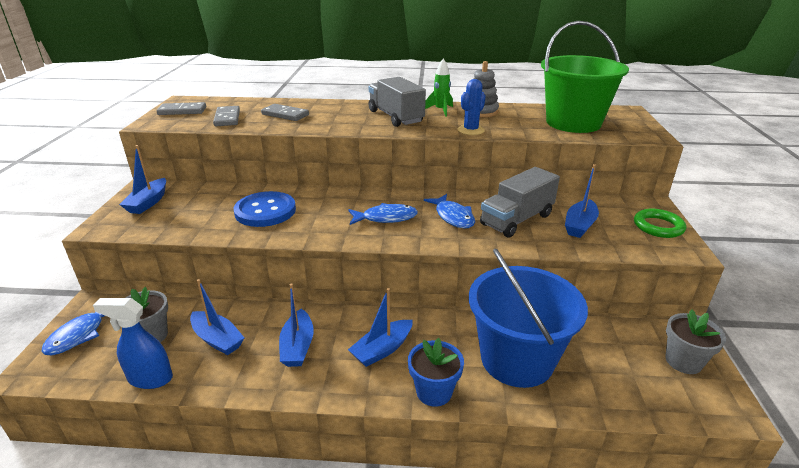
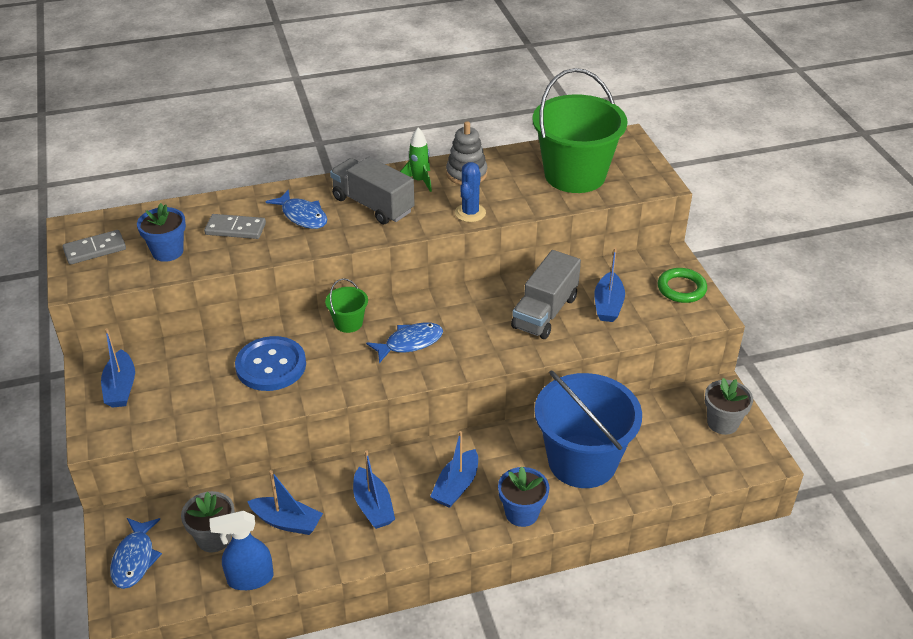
camera: 20 degrees left, 10 degrees up
grey domino [213,106,240,126] -> blue flower pot [137,203,186,262]
blue fish [424,194,475,229] -> blue fish moved to [265,189,327,229]
none -> green bucket [325,278,368,333]

